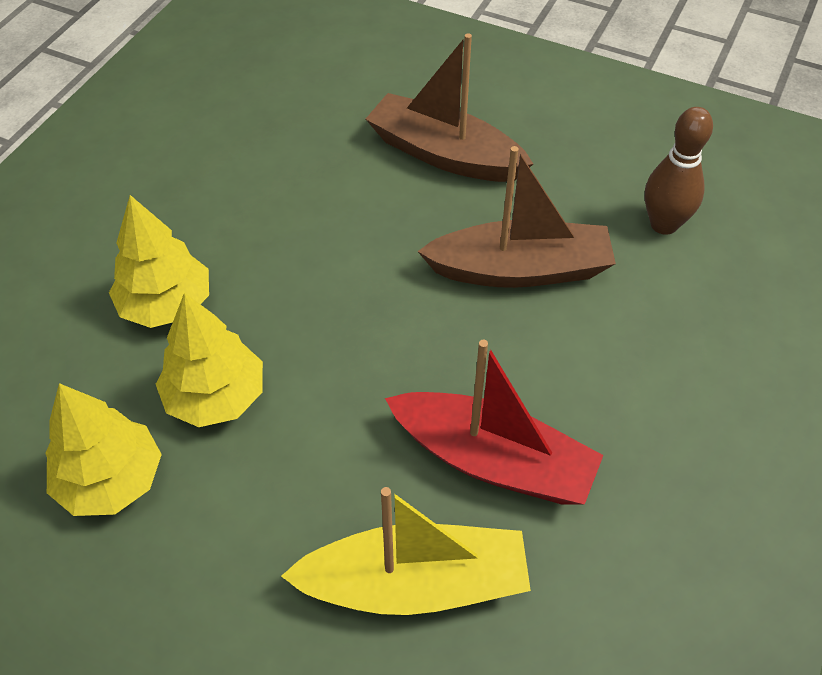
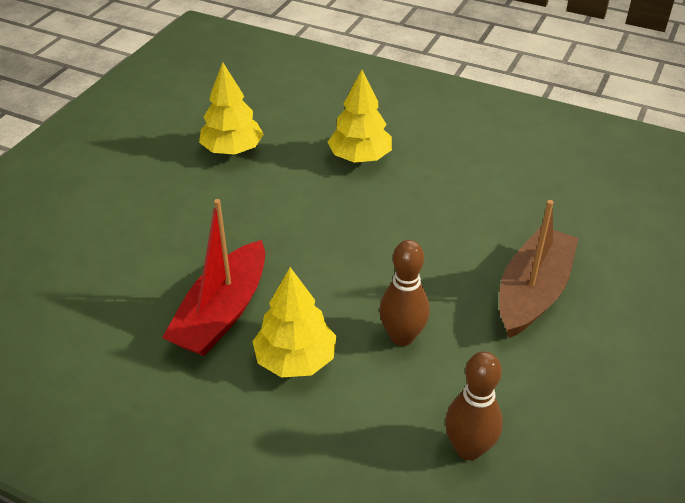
camera: 90 degrees right, 10 degrees down
yellow tree [156,293,263,427] -> yellow tree moved to [252,267,336,378]
yellow boat [281,487,531,615] -> none
brown boat [417,146,616,288] -> brown bowling pin [379,240,430,346]

